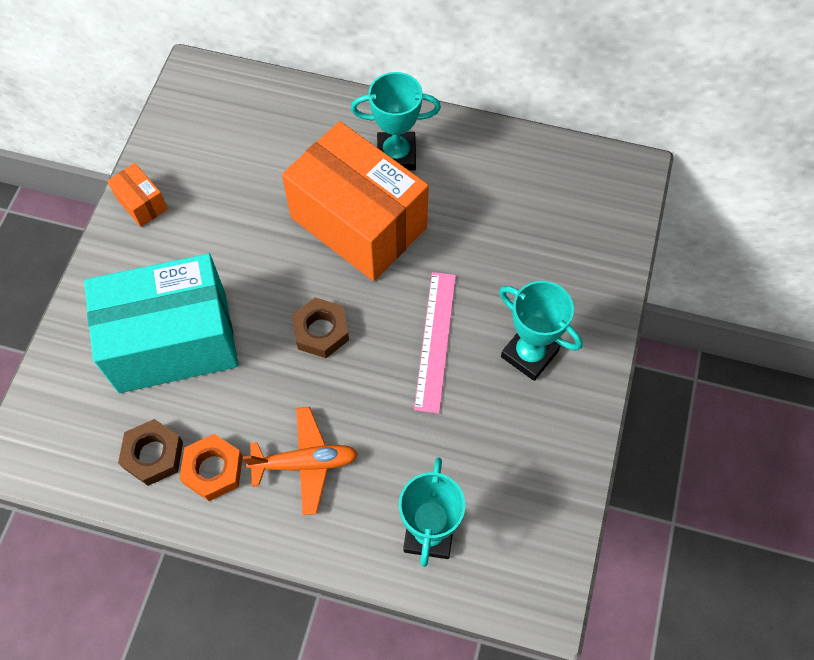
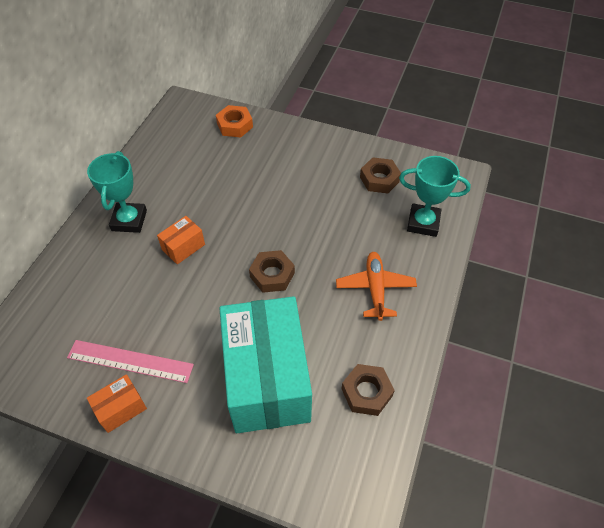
camera: 85 degrees left, 10 degrees down
orange nut [179,434,243,501] -> orange nut moved to [216,105,253,138]
orange box [282,121,429,281] -> orange box [157,216,205,264], size x0.41
pink ruler [414,272,456,413] -> pink ruler moved to [67,340,194,383]
turquoise trophy [499,281,582,381] -> none
none -> brown nut [360,157,401,193]

